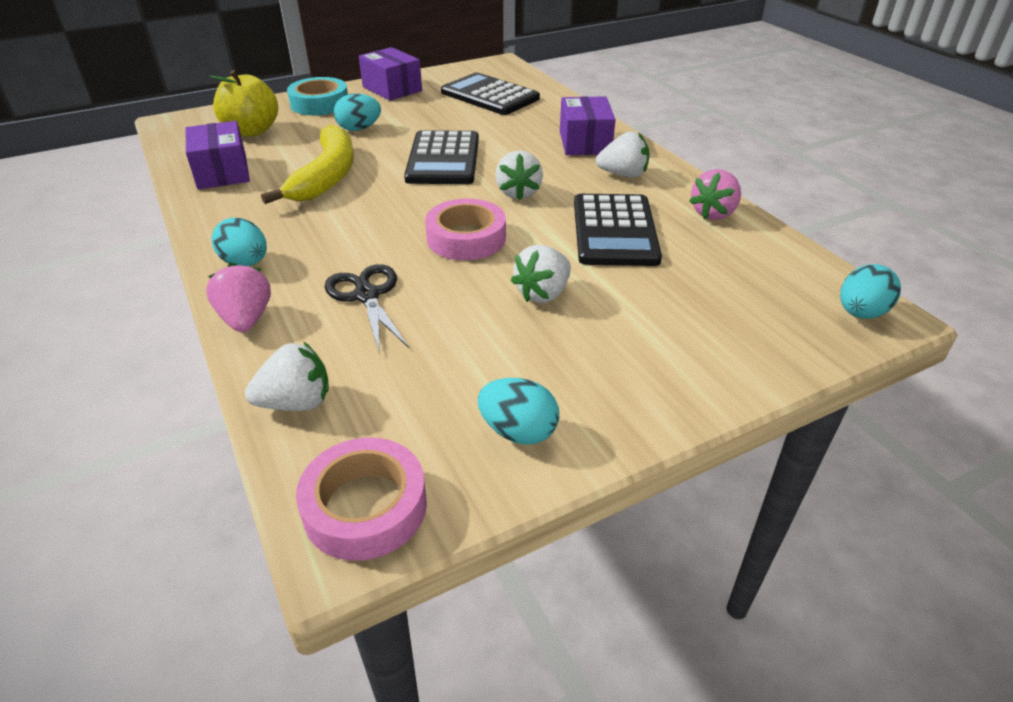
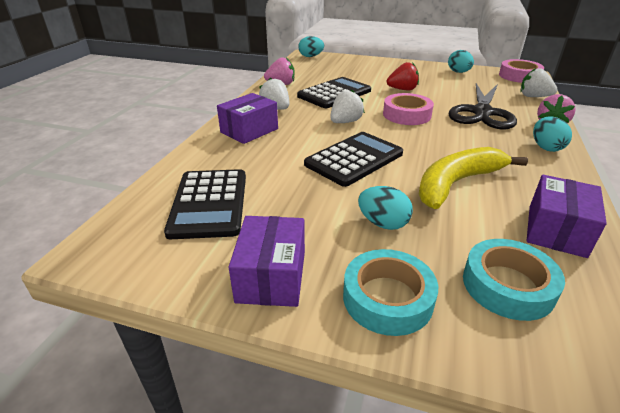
camera: 135 degrees left, 5 degrees down
yellow apple [210,70,278,136] -> turquoise tape [463,239,565,321]
black scissors [324,264,409,355] -> black scissors [449,83,517,129], size x1.60
white strawberry [511,245,571,303] -> red strawberry [387,62,419,91]

